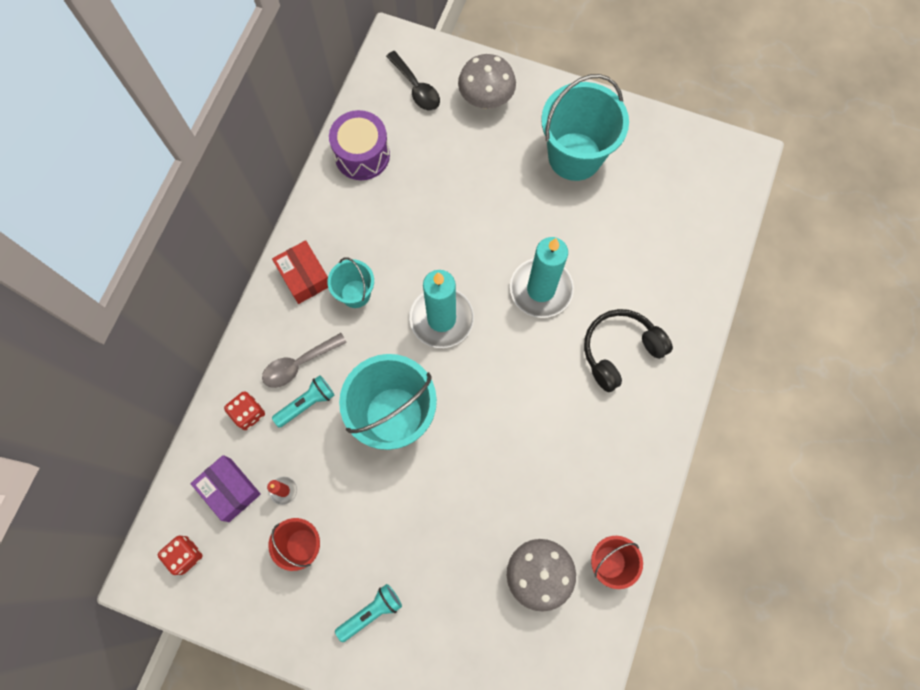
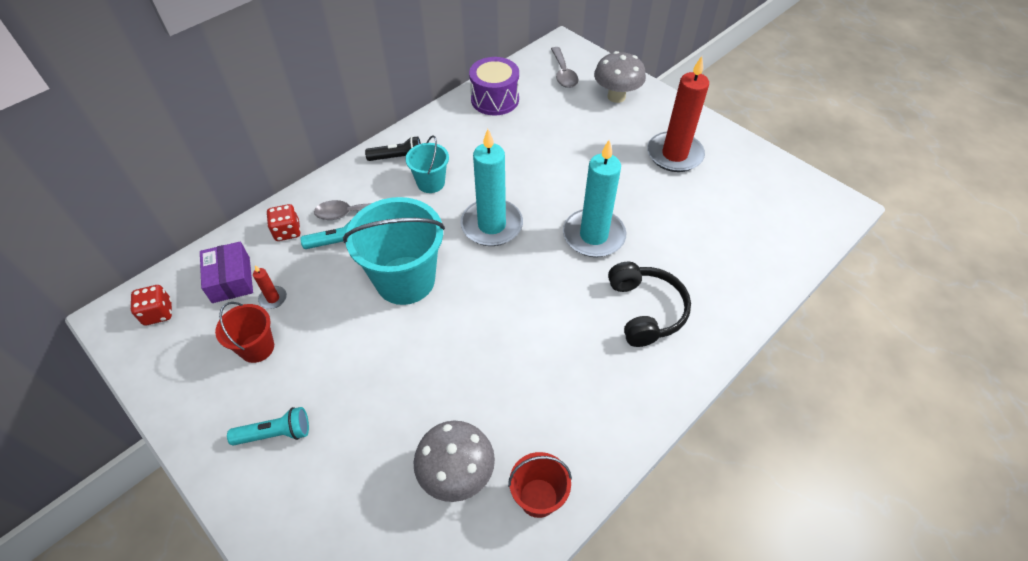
camera: 25 degrees right, 20 degrees down
red box [272,240,328,304] -> black flashlight [365,136,421,161]
black spoon [386,51,440,110] -> grey spoon [551,47,578,88]
turquoise bucket [541,74,629,181] -> red candle [647,56,709,172]
black headphones [584,309,673,392] -> black headphones turned 90 degrees clockwise [608,262,691,347]

